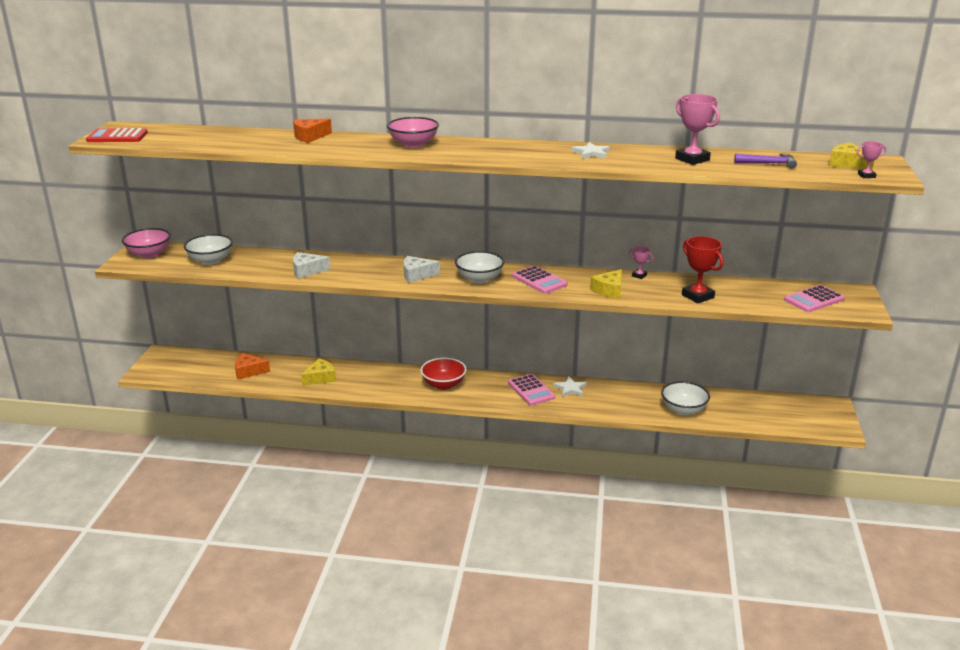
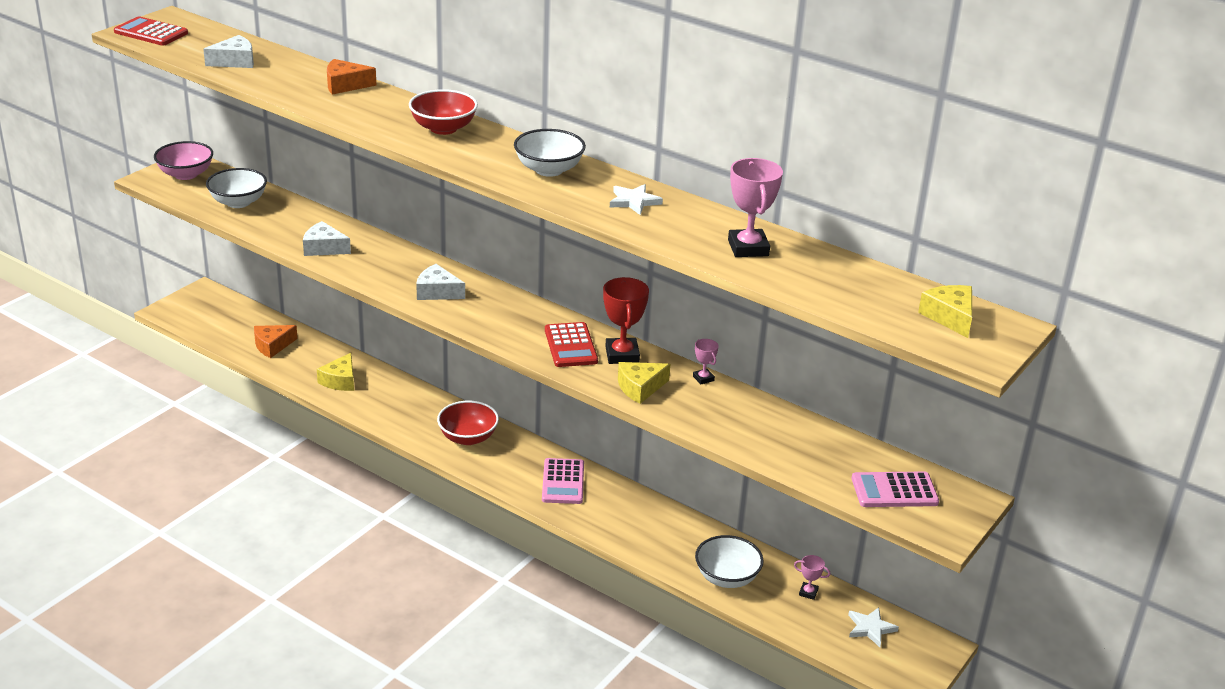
camera: 25 degrees right, 5 degrees up
orange cheese [235,353,270,380] -> orange cheese turned 60 degrees counterclockwise [254,325,298,358]
yellow cheese [301,358,336,386] -> yellow cheese turned 120 degrees clockwise [317,353,354,391]
pink bowl [387,117,439,148] -> red bowl [409,89,478,135]
white bowl [455,251,504,283] -> white bowl moved to [514,129,586,177]
pink calculator [512,265,568,294] -> red calculator [545,322,598,367]
white star [553,376,587,397] -> white star moved to [848,607,899,647]
red trophy [682,236,724,303] -> red trophy moved to [603,277,649,364]
purple hammer [734,153,797,169] -> none
pink trophy [857,141,887,178] -> pink trophy moved to [794,555,830,600]
none -> white cheese [203,35,254,68]

